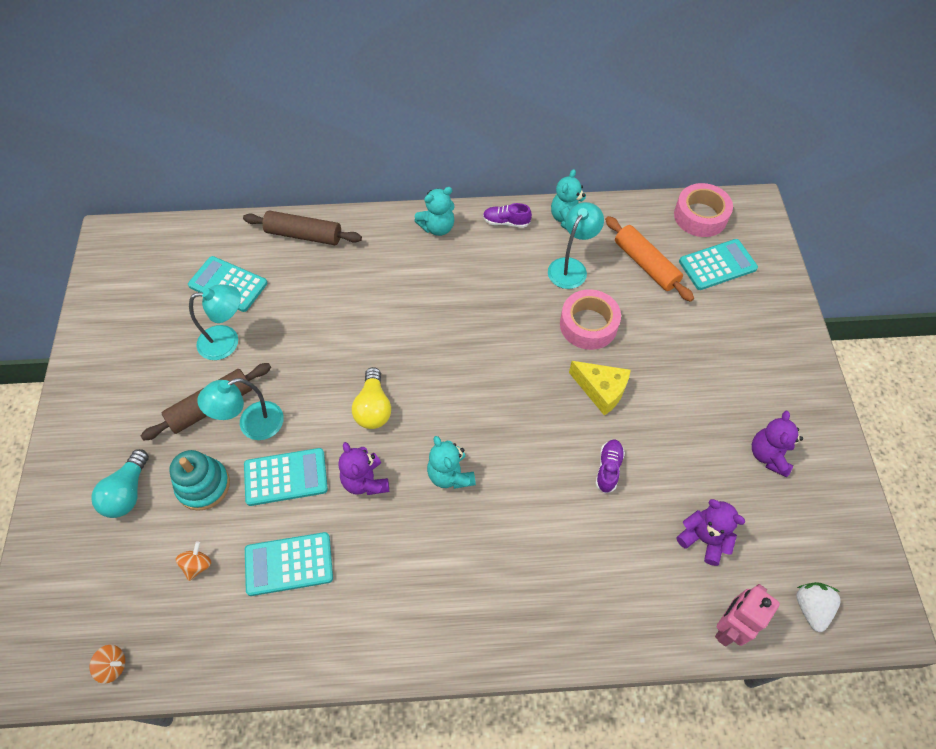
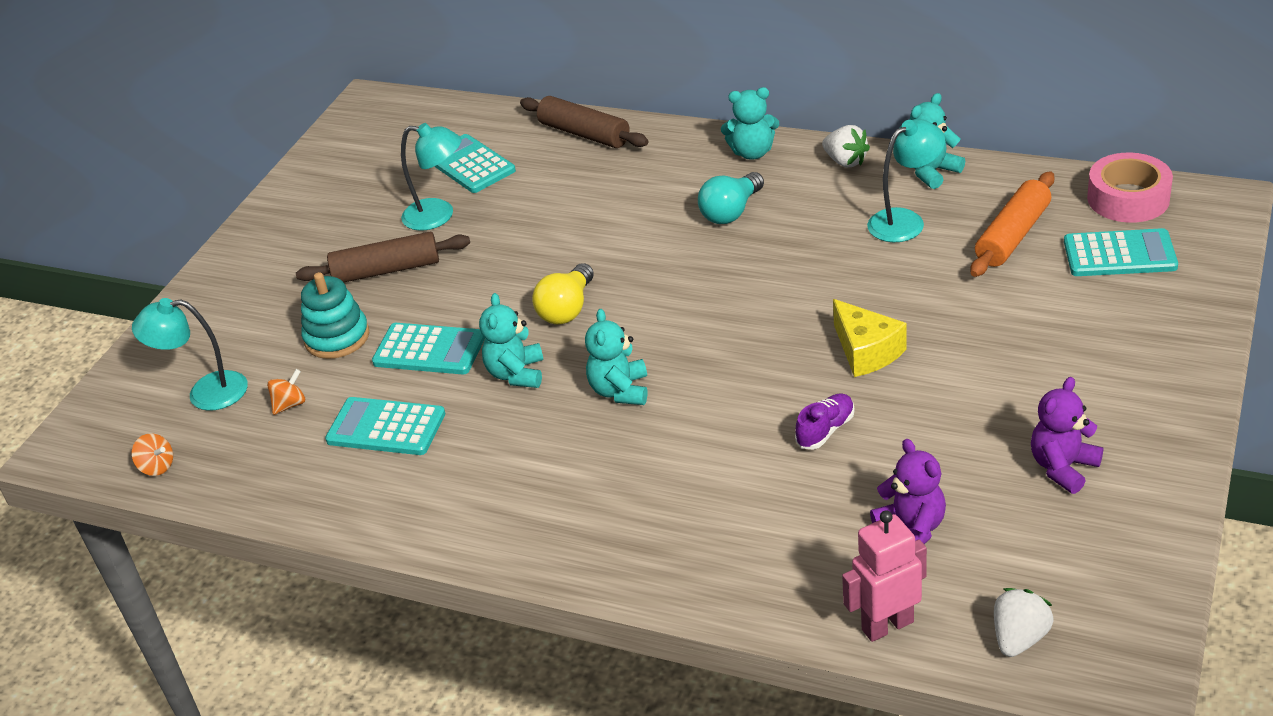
camera: 30 degrees right, 20 degrees down
turquoise light bulb [91,449,149,518] -> turquoise light bulb moved to [698,172,764,224]
turquoise lamp [198,378,284,440] -> turquoise lamp moved to [132,298,248,411]
purple teddy bear [338,442,389,495] -> turquoise teddy bear [479,293,543,388]
purple shoe [483,203,532,228] -> white strawberry [822,125,870,167]
pink tape [560,289,621,350] -> none
orange rolling pin [605,216,694,302] -> orange rolling pin turned 45 degrees clockwise [970,172,1054,277]

